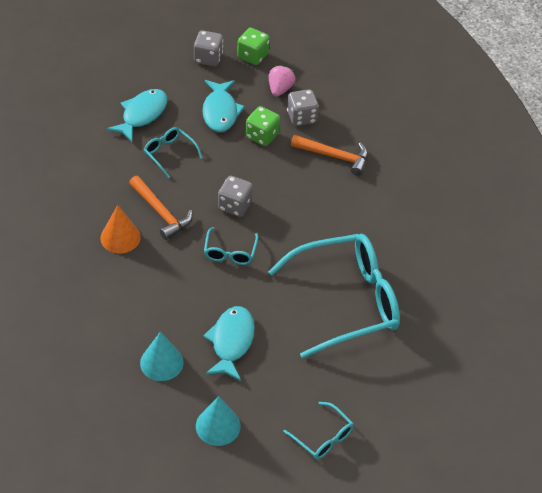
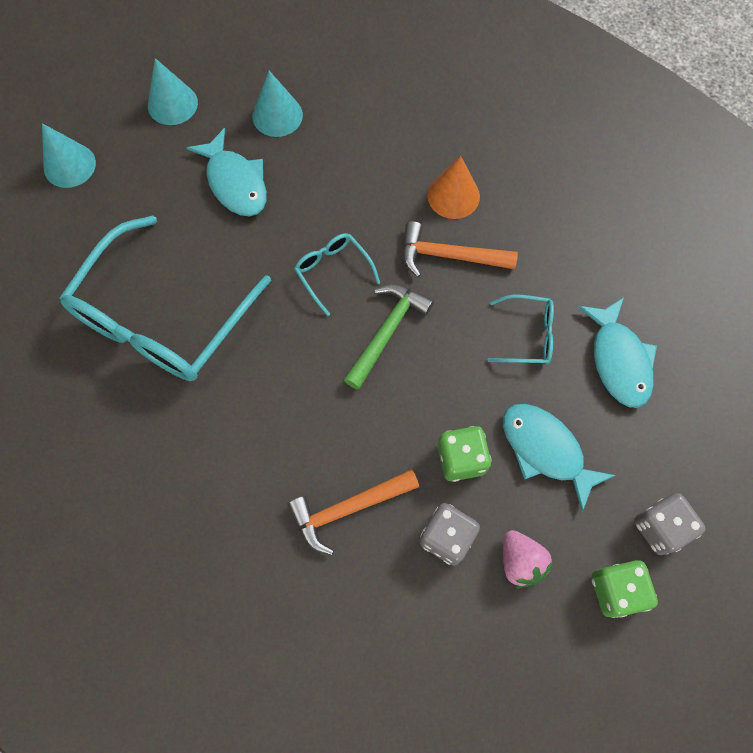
camera: 140 degrees right, 20 degrees up
grey dice [218,176,253,217] -> green hammer [344,284,434,390]
turquoise glasses [283,402,354,459] -> turquoise cone [42,123,96,188]

